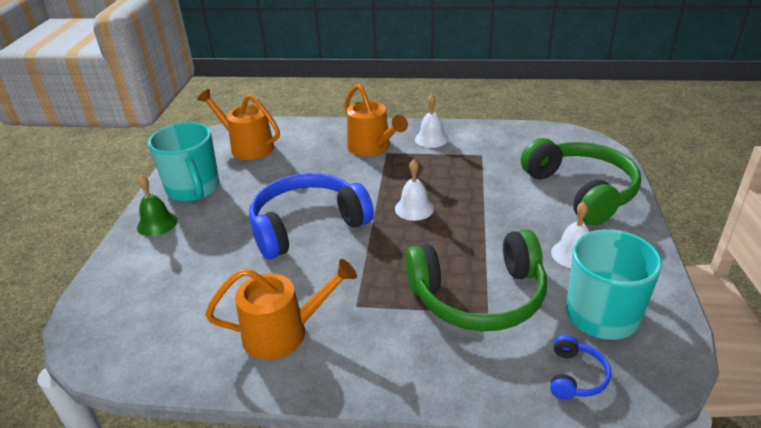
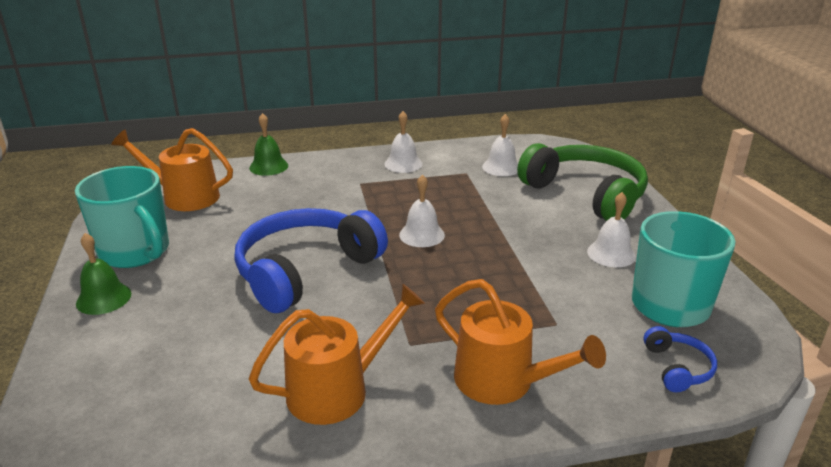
camera: 20 degrees left, 5 degrees down
orange watering can [344,84,408,156] -> orange watering can moved to [435,279,606,405]
green headphones [405,229,547,331] -> none
none -> green bell [249,113,288,176]
none -> white bell [482,114,518,176]

